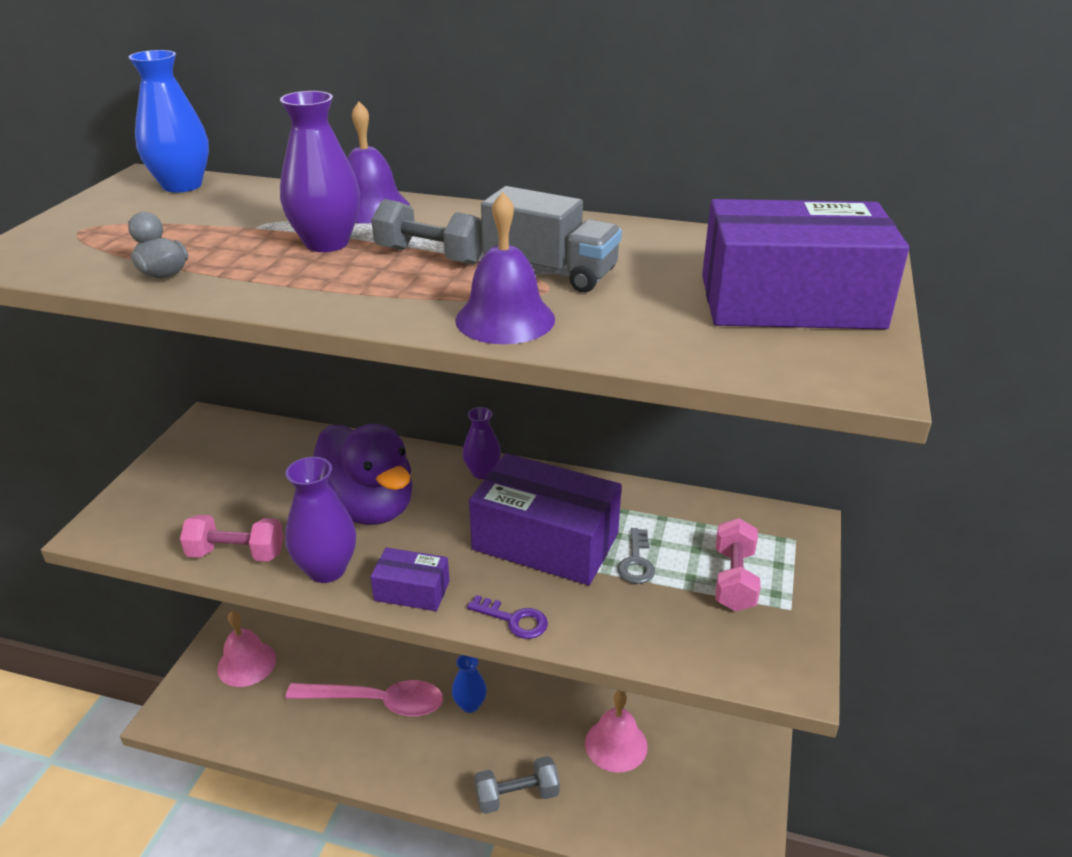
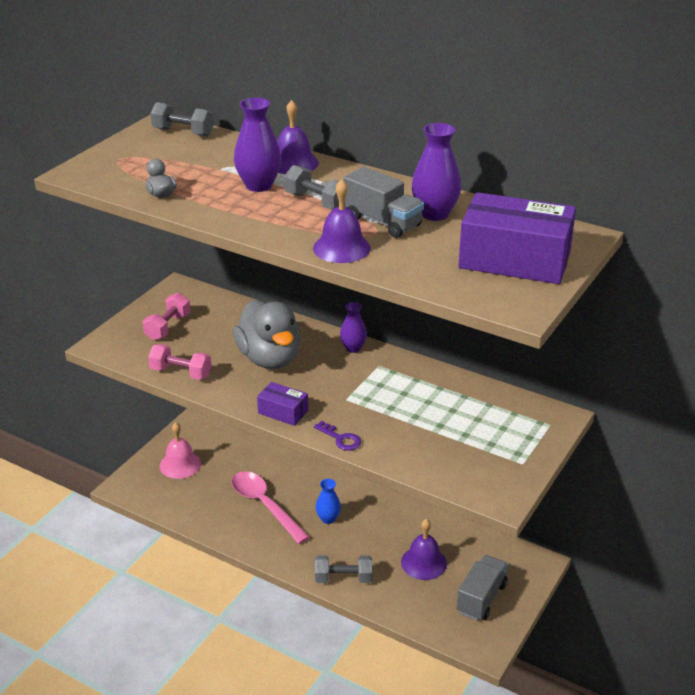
camera: 15 degrees right, 0 degrees up
blue vase [129,50,209,193] -> grey dumbbell [150,102,214,136]
purple vase [285,457,356,583] -> purple vase moved to [412,123,461,221]
pink spoon [285,680,443,716] -> pink spoon turned 150 degrees counterclockwise [232,471,310,544]
purple duck [313,424,413,525] -> grey duck [233,299,301,369]
purple box [469,453,622,585] -> none
pink bell [585,691,648,773] -> purple bell [401,519,447,580]
grey key [618,528,655,584] -> none
pink dumbbell [716,518,760,611] -> pink dumbbell moved to [143,293,191,341]
none -> grey truck [456,555,508,621]

